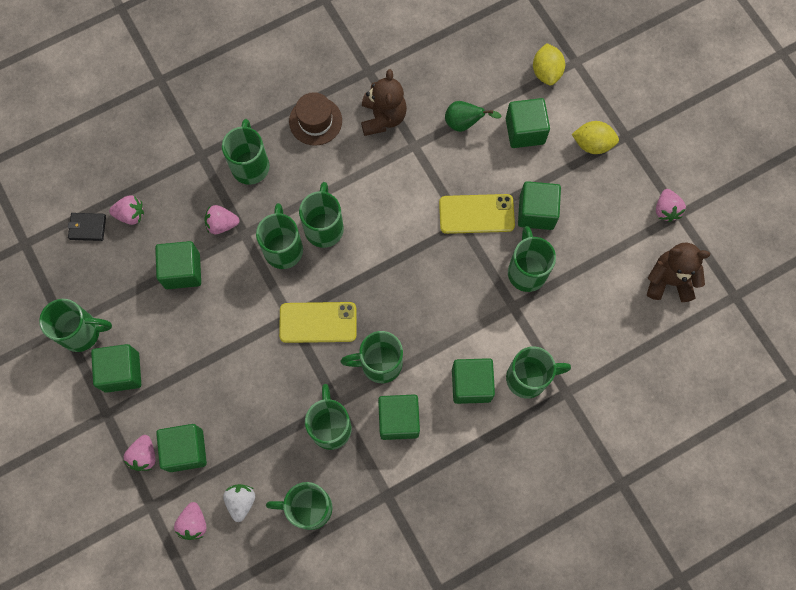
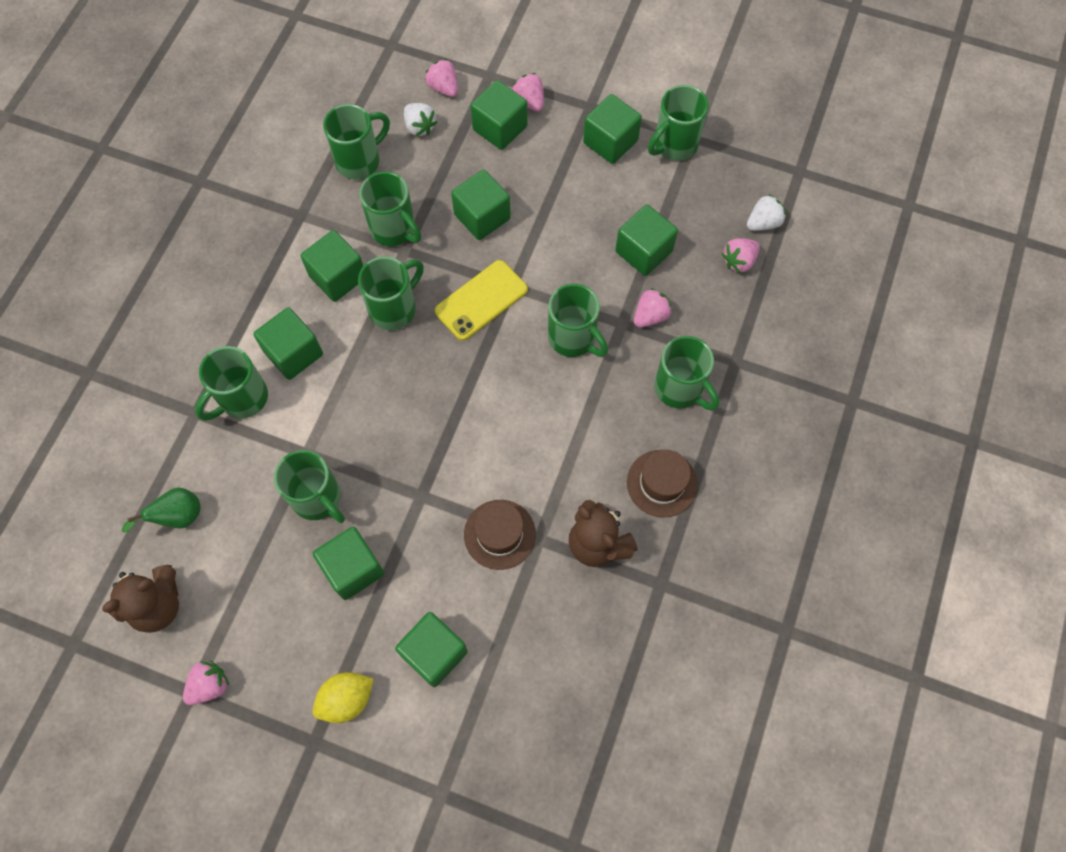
camera: 140 degrees right, 5 degrees down
black wallet [68,213,106,241] -> white strawberry [747,194,786,231]
green mug [299,182,344,248] -> none
yellow phone [439,194,515,234] -> none
green pear [445,101,502,132] -> green pear moved to [122,488,200,533]
yellow lemon [533,43,565,86] -> none
pink strawberry [656,189,686,222] -> pink strawberry turned 90 degrees clockwise [183,661,229,705]
none -> green cube [451,169,511,240]
none -> brown hat [464,500,536,570]

